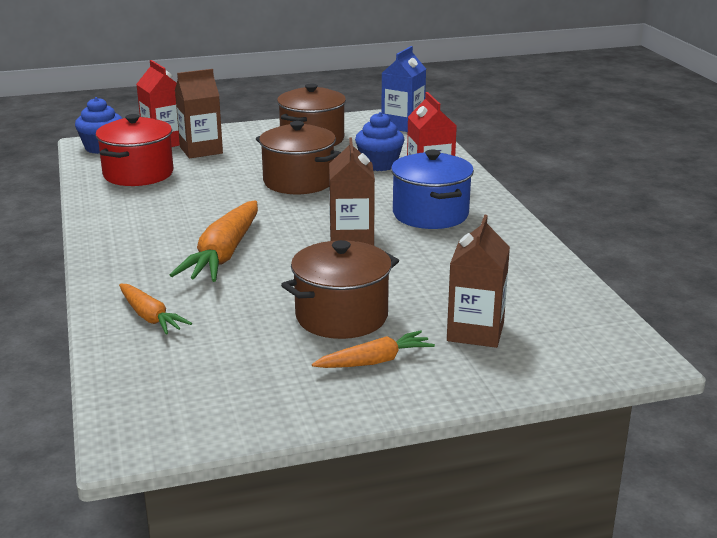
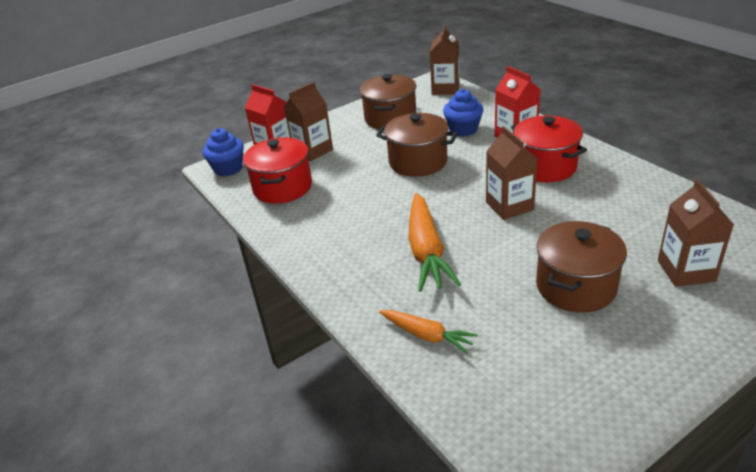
camera: 15 degrees left, 10 degrees up
orange carrot [312,330,435,368] -> none
blue carton [381,46,426,132] -> brown carton [430,25,460,95]
blue pot [391,150,474,229] -> red pot [511,115,587,182]

